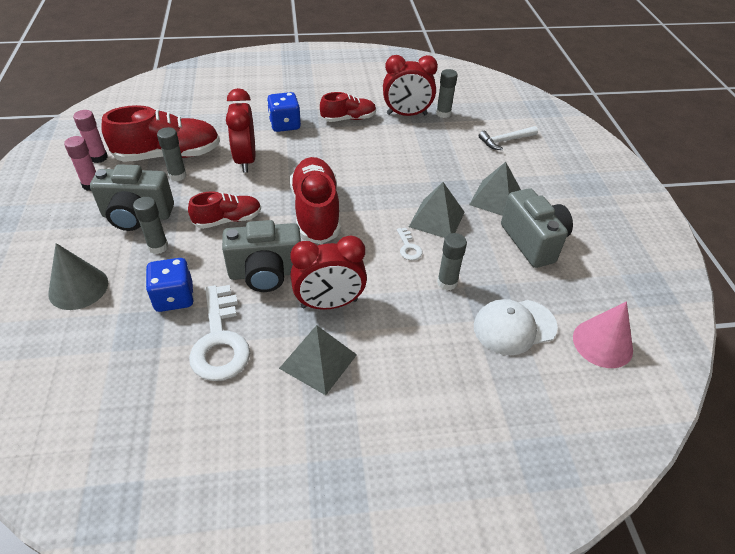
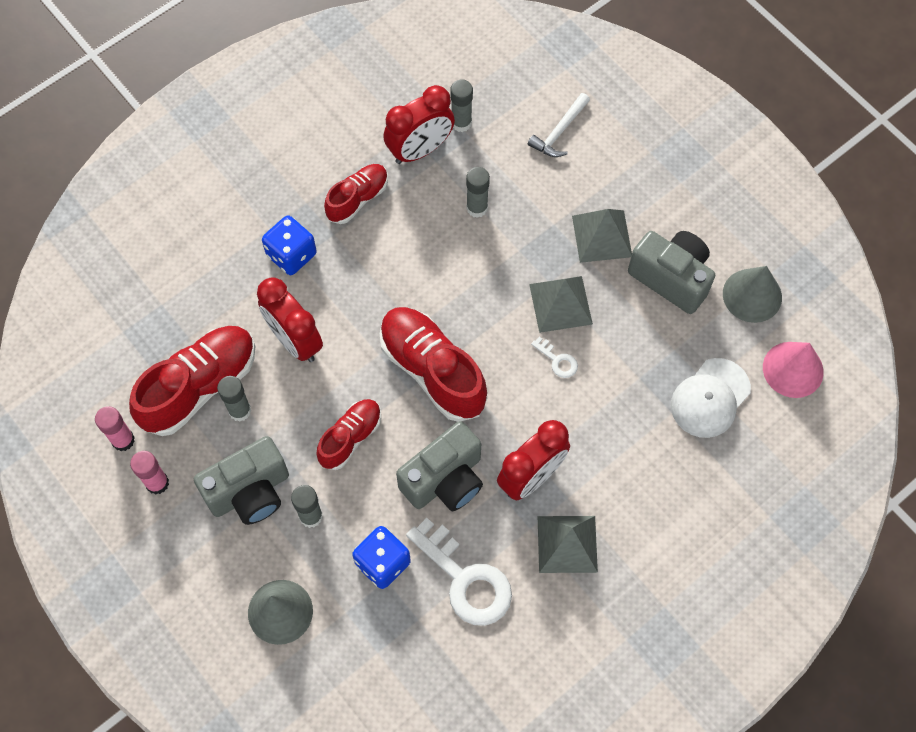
camera: 30 degrees left, 20 degrees up
grey glue stick [437,233,467,290] -> grey glue stick moved to [466,167,490,218]
none -> grey cone [723,266,782,323]

